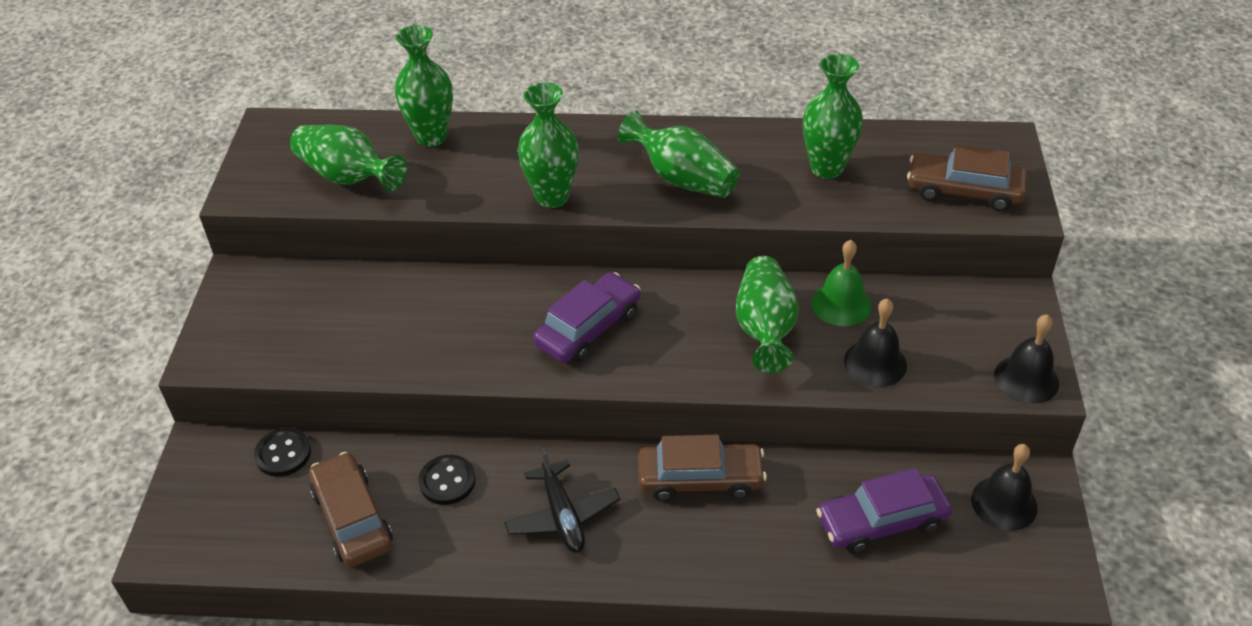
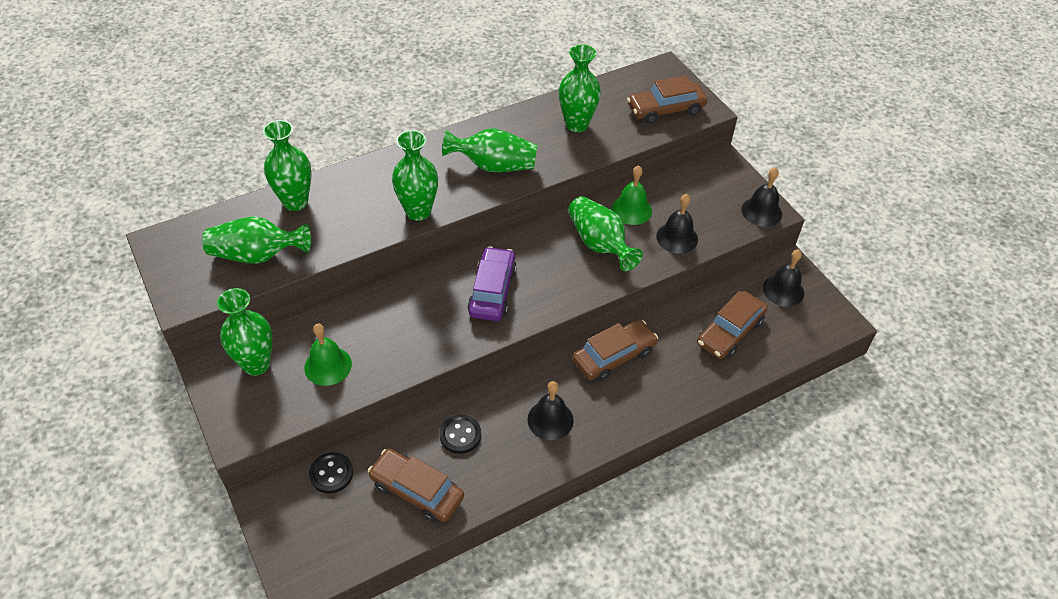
camera: 35 degrees left, 5 degrees up
black plane [504,448,620,553] -> black bell [527,381,574,440]
purple car [816,468,952,554] -> brown car [697,291,768,359]
none -> green vase [217,288,273,376]
none -> green bell [304,324,352,386]

